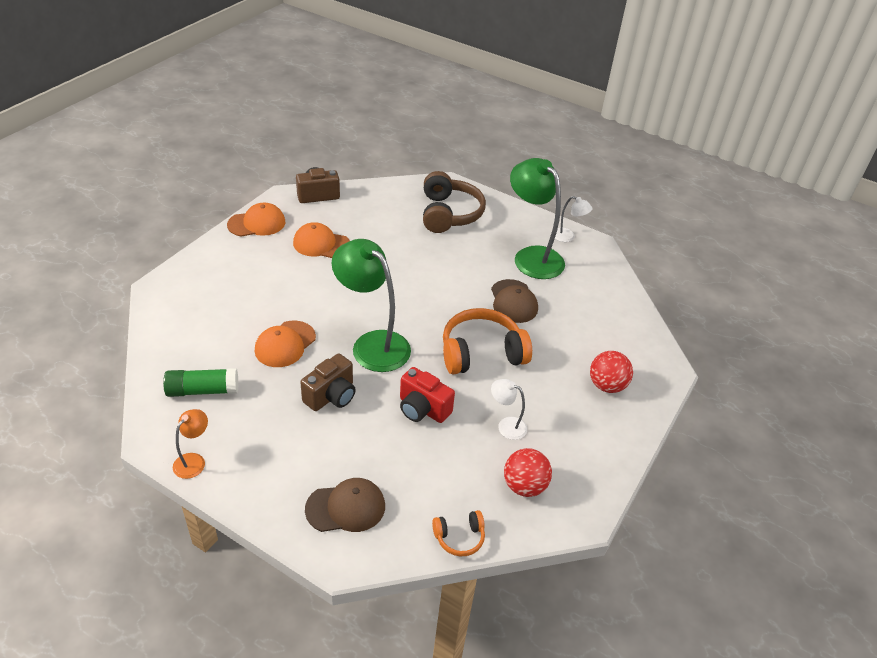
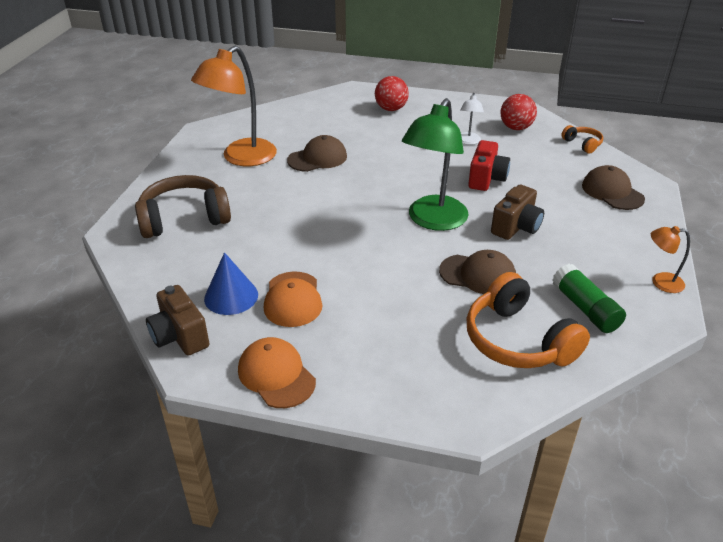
camera: 105 degrees left, 5 degrees down
orange cap [255,321,316,367] -> brown cap [439,250,516,294]
brown camera [300,353,356,411] -> brown camera turned 105 degrees clockwise [491,185,544,240]
orange headphones [443,308,532,374] -> orange headphones moved to [467,272,590,368]
green lamp [510,158,565,279] -> orange lamp [191,46,277,166]
white lamp [555,196,592,242] -> none
none -> blue cone [204,252,258,315]

